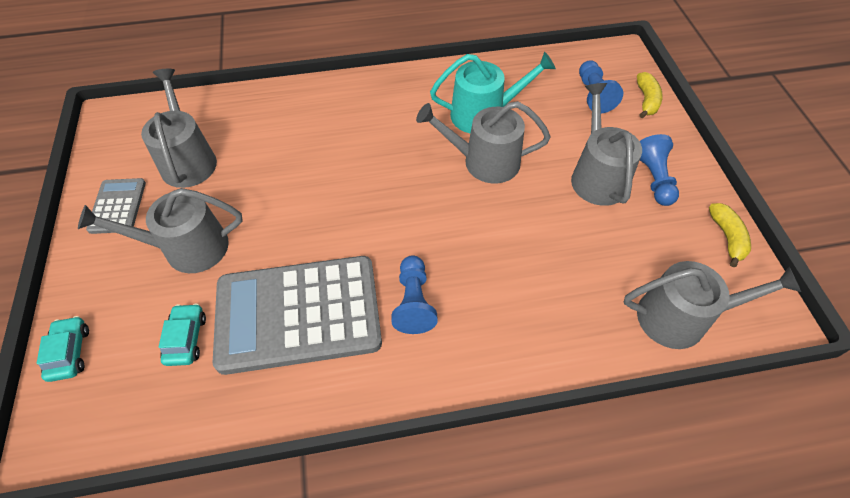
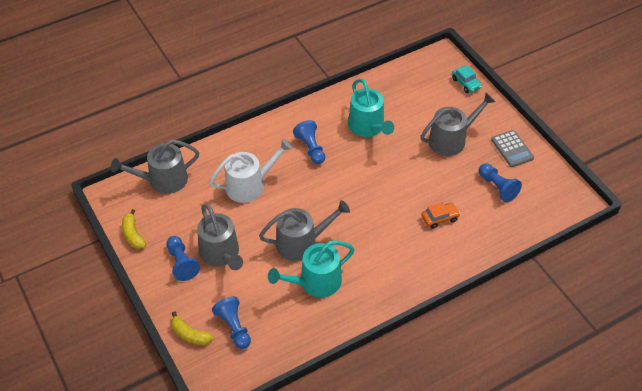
camera: 160 degrees right, 5 degrees down
grey watering can [141,69,217,188] -> blue pawn [479,163,522,202]
turquoise car [159,303,206,366] -> none
grey calculator [213,256,382,375] -> turquoise watering can [348,79,394,137]
yellow banana [637,72,663,118] -> yellow banana turned 45 degrees counterclockwise [171,311,213,345]
none -> white watering can [210,139,292,203]
none -> orange car [421,202,460,229]

